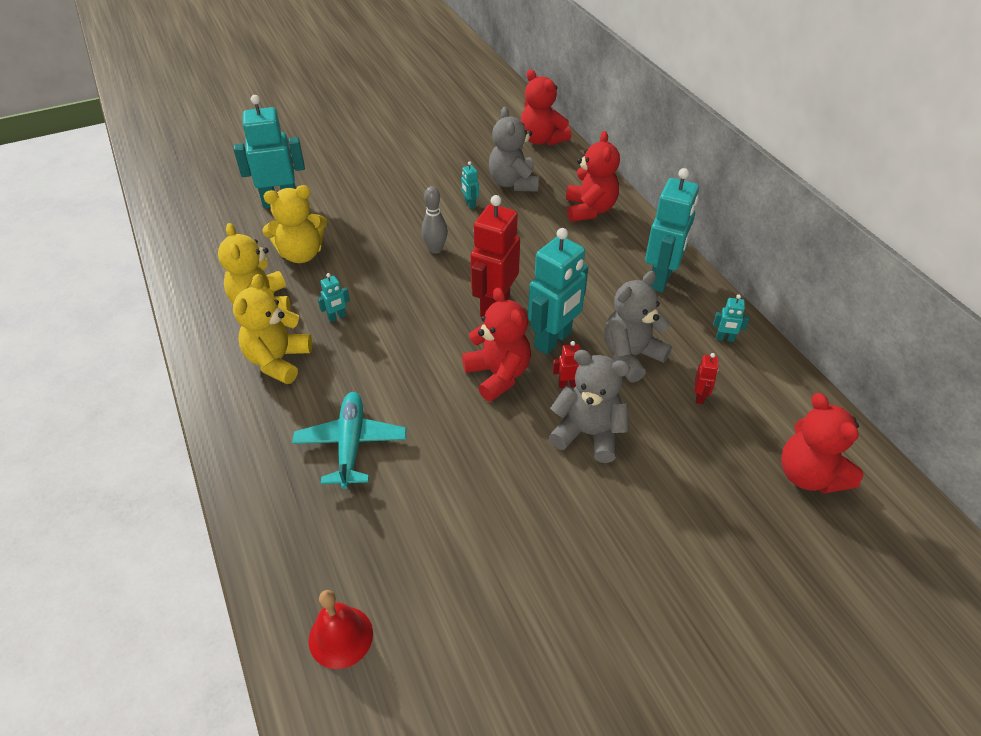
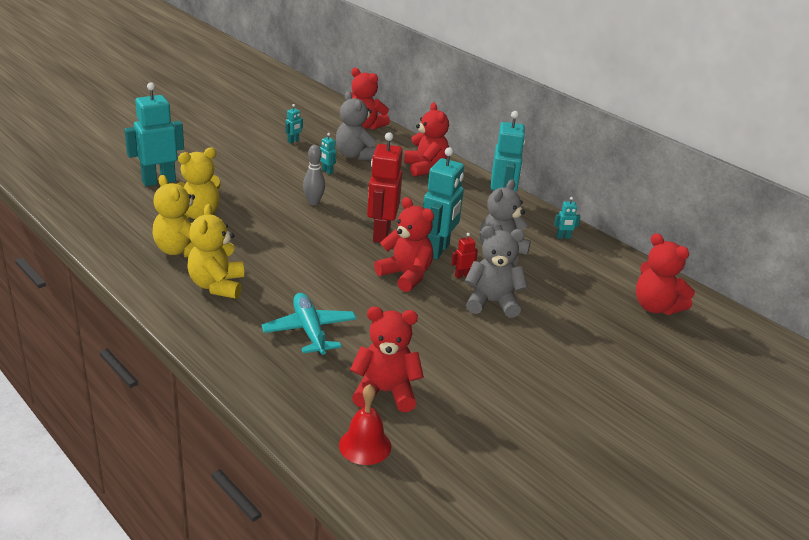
camera: 20 degrees left, 15 degrees down
turquoise robot [318,273,350,322] -> turquoise robot moved to [285,104,303,144]
red robot [695,353,719,404] -> none
none -> red teddy bear [350,307,424,412]

